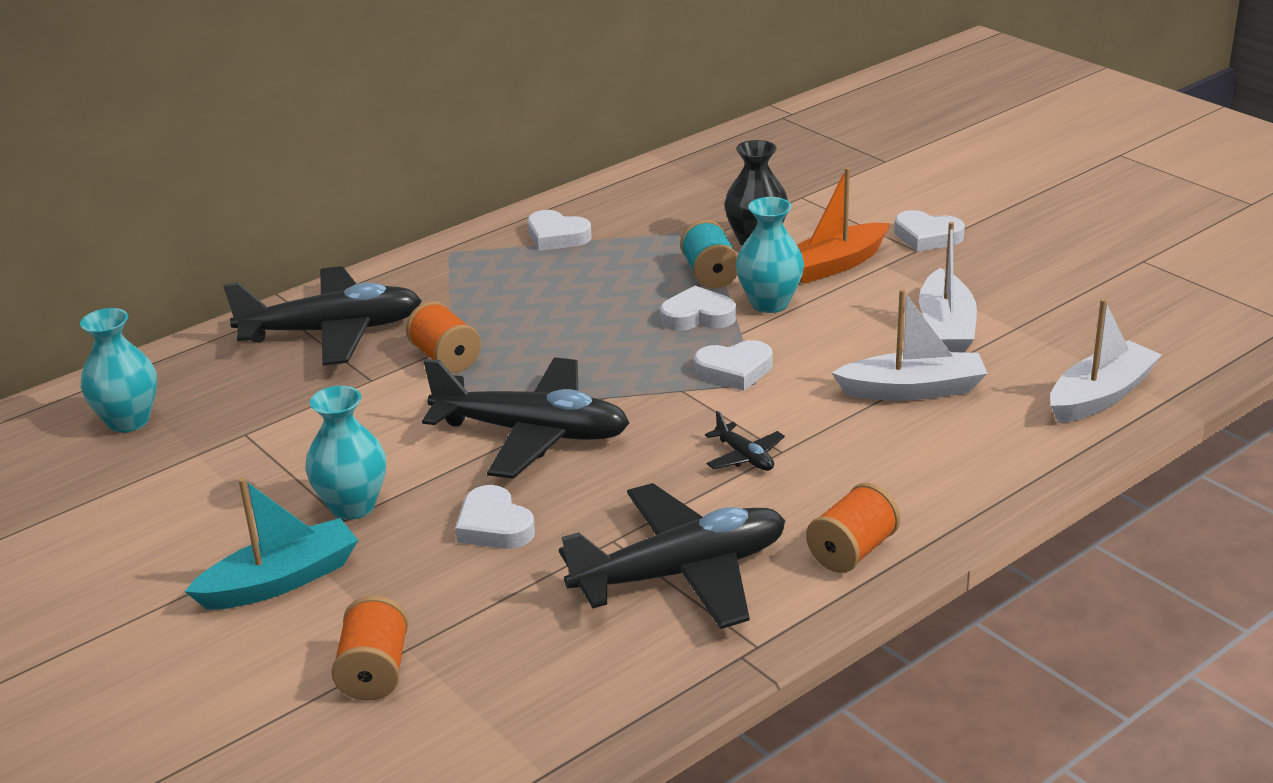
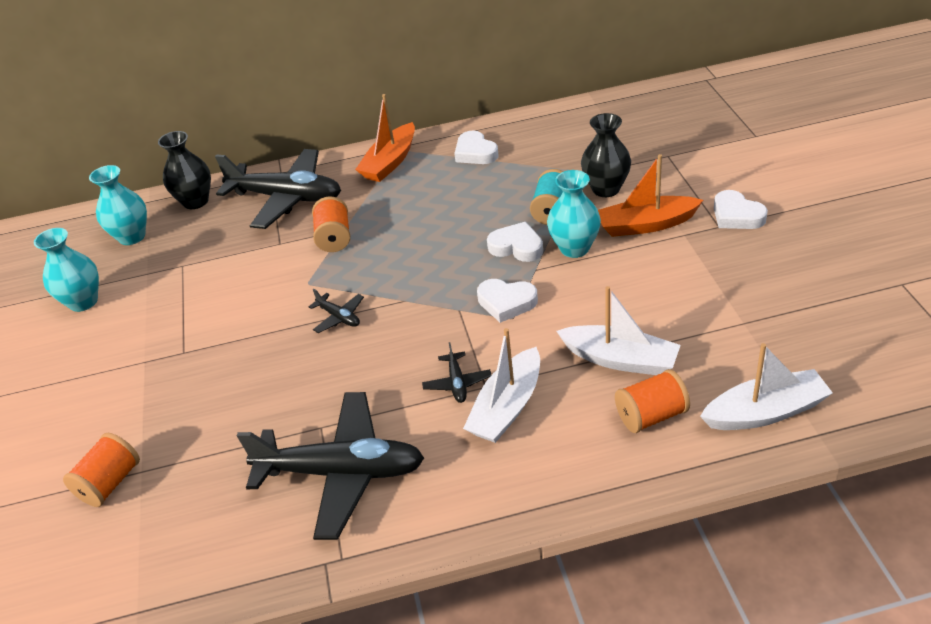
camera: 30 degrees right, 10 degrees up
turquoise boat [185,478,358,610] -> none
turquoise vase [305,386,386,520] -> turquoise vase moved to [34,228,99,312]
black plane [422,358,629,479] -> black plane [309,289,364,333], size x0.42
white heart [455,485,535,549] -> none
orange spool [806,483,900,573] -> orange spool moved to [615,369,690,433]
white boat [919,222,977,352] -> white boat moved to [463,328,540,443]
none -> black vase [158,131,211,209]
none -> orange boat [355,94,415,182]

